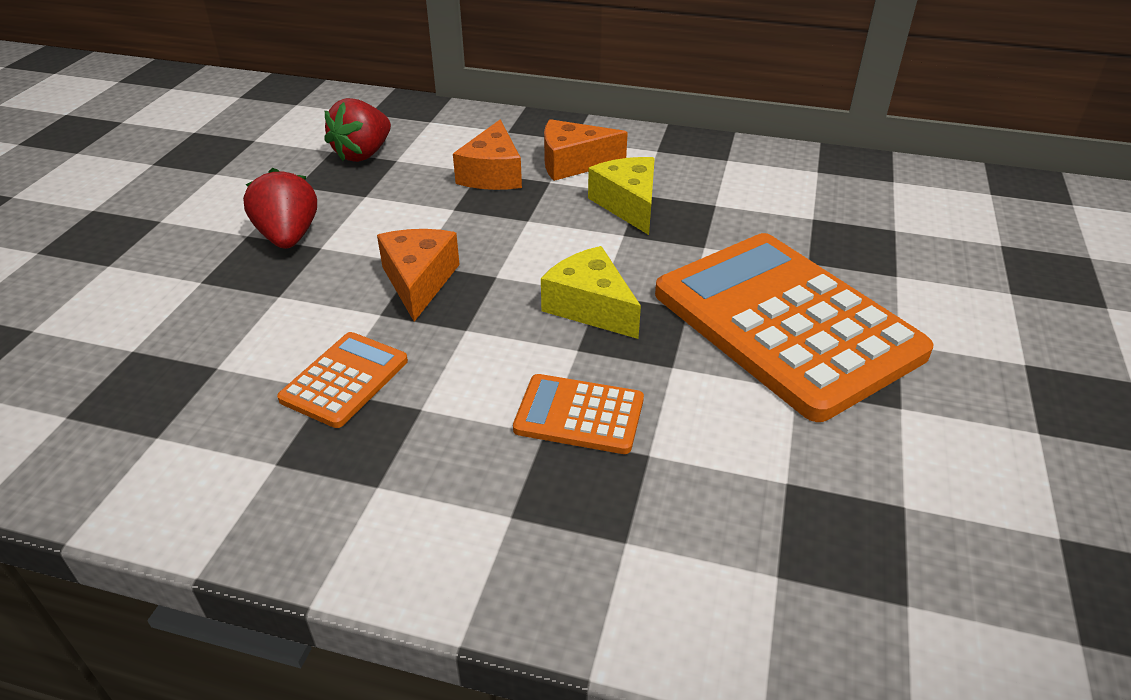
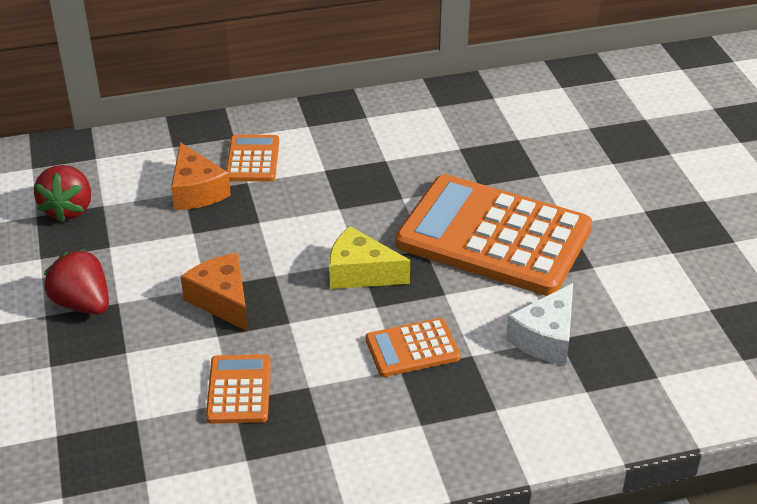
camera: 30 degrees left, 0 degrees up
orange cheese [544,119,628,181] -> orange calculator [226,135,279,182]
yellow cheese [588,157,655,235] -> none
none -> white cheese [506,283,573,365]

